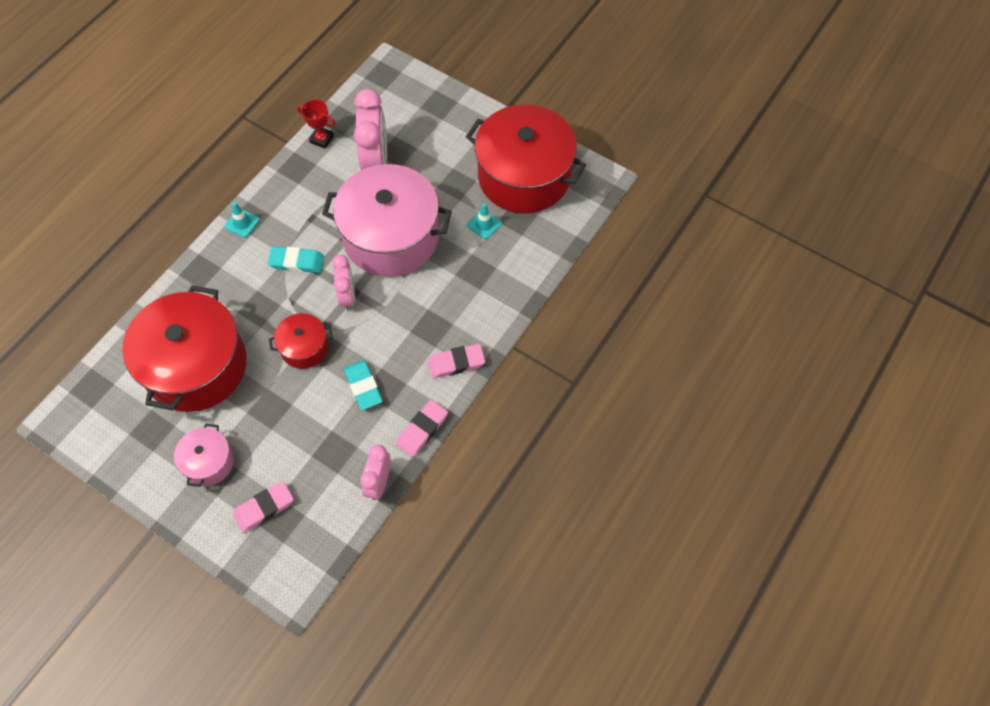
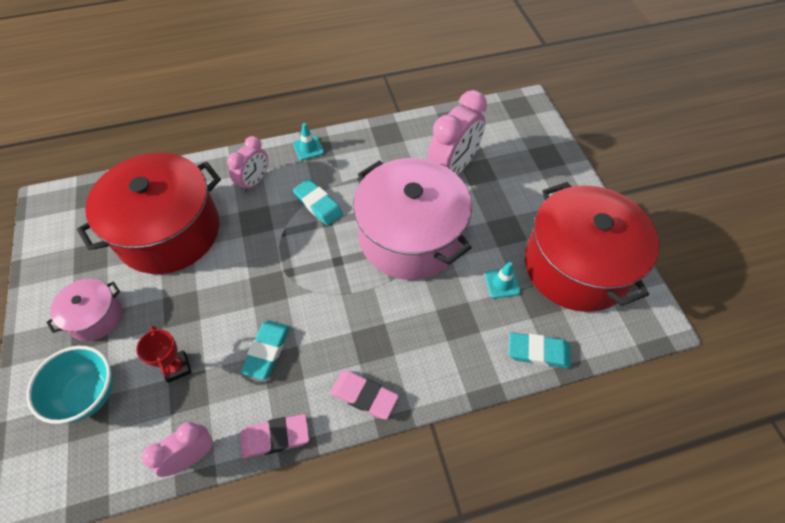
camera: 40 degrees right, 5 degrees down
pink eraser [233,481,294,533] -> turquoise bowl [27,346,113,424]
red pot [269,313,333,369] -> none
red trophy [297,99,335,149] -> red trophy moved to [136,326,192,383]
pink clock [332,255,355,310] -> pink clock moved to [227,136,268,192]
none -> turquoise eraser [509,332,571,368]

